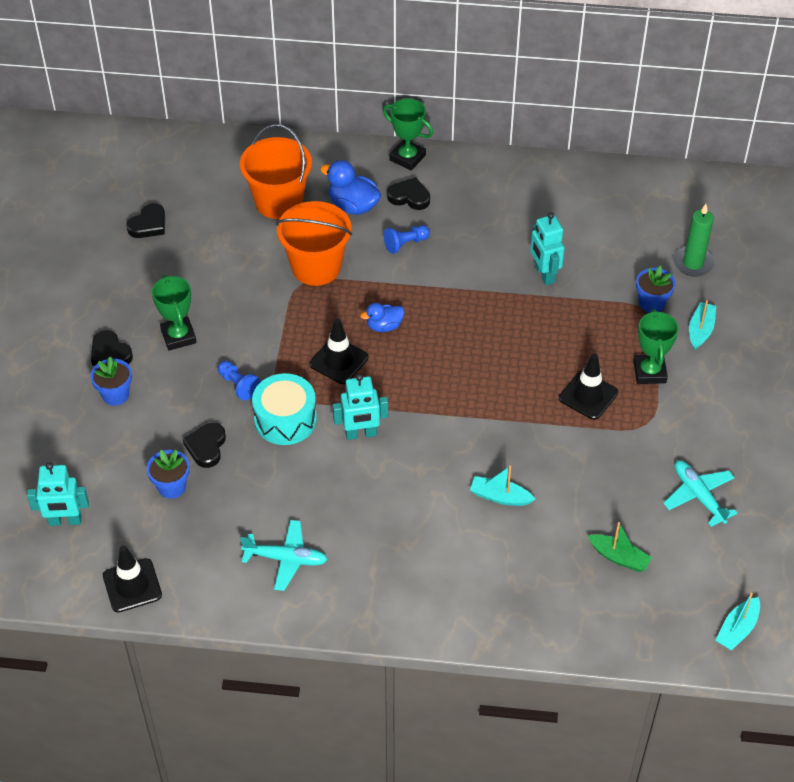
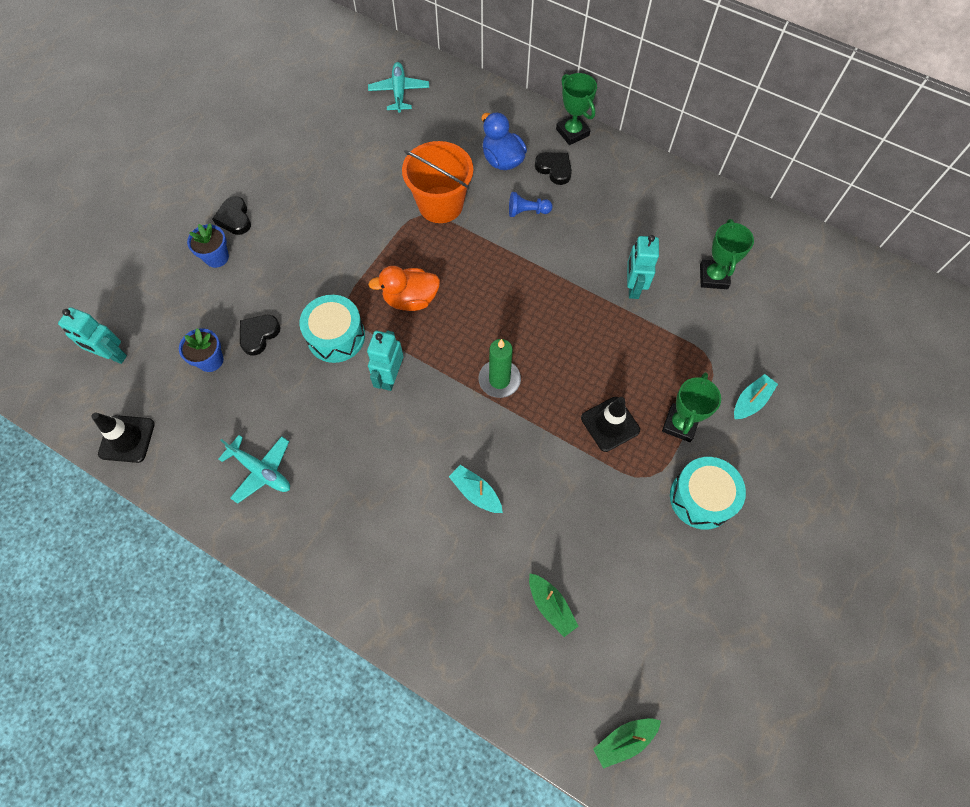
camera: 25 degrees right, 15 degrees up
black heart [126,203,165,238] -> none
green trophy [152,275,197,351] -> green trophy moved to [700,219,754,289]
blue pawn [218,361,260,401] -> none
orange bucket [240,124,312,219] -> none
black traffic cone [309,318,368,384] -> orange duck [368,266,440,311]
turquoise robot [333,374,388,440] -> turquoise robot turned 90 degrees clockwise [367,331,403,391]
blue duck [360,303,404,332] -> none
blue flower pot [636,266,675,313] -> none
turquoise plane [663,460,738,527] -> turquoise plane moved to [368,62,429,113]
green candle [673,204,715,277] -> green candle moved to [478,339,521,398]
turquoise boat [715,593,760,650] -> green boat [593,718,661,769]
none -> turquoise drum [670,457,746,530]

